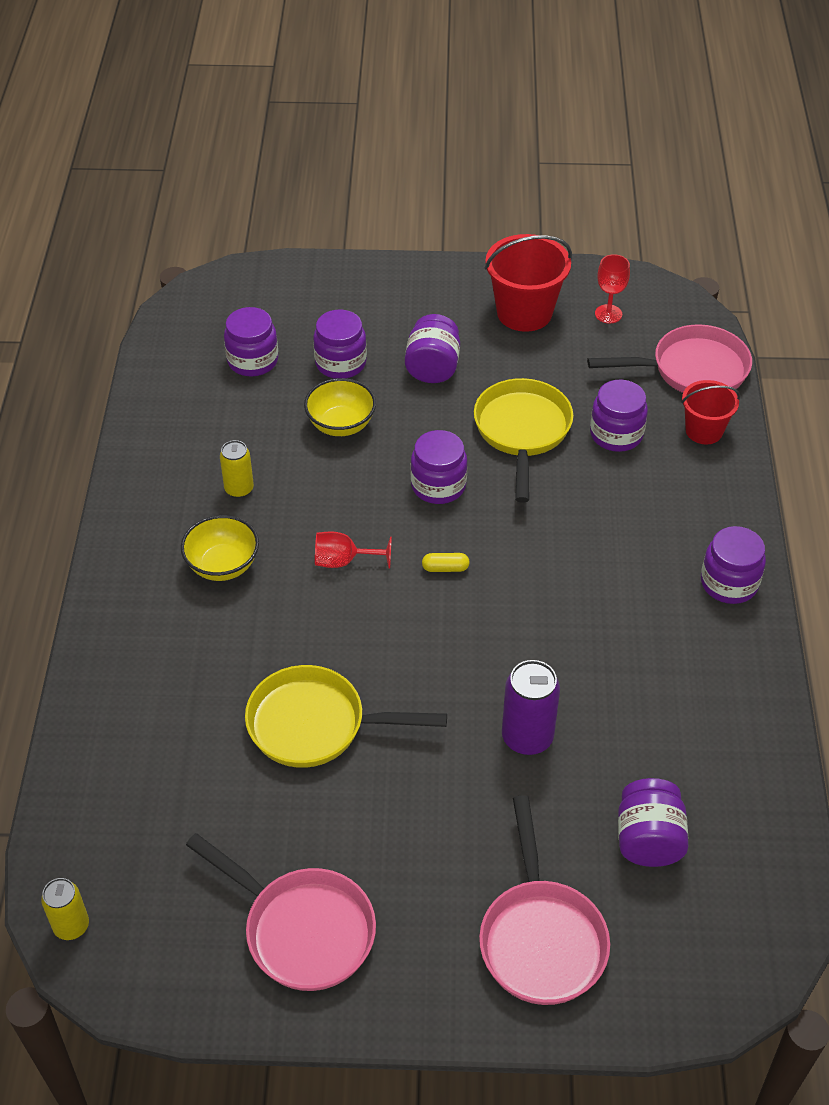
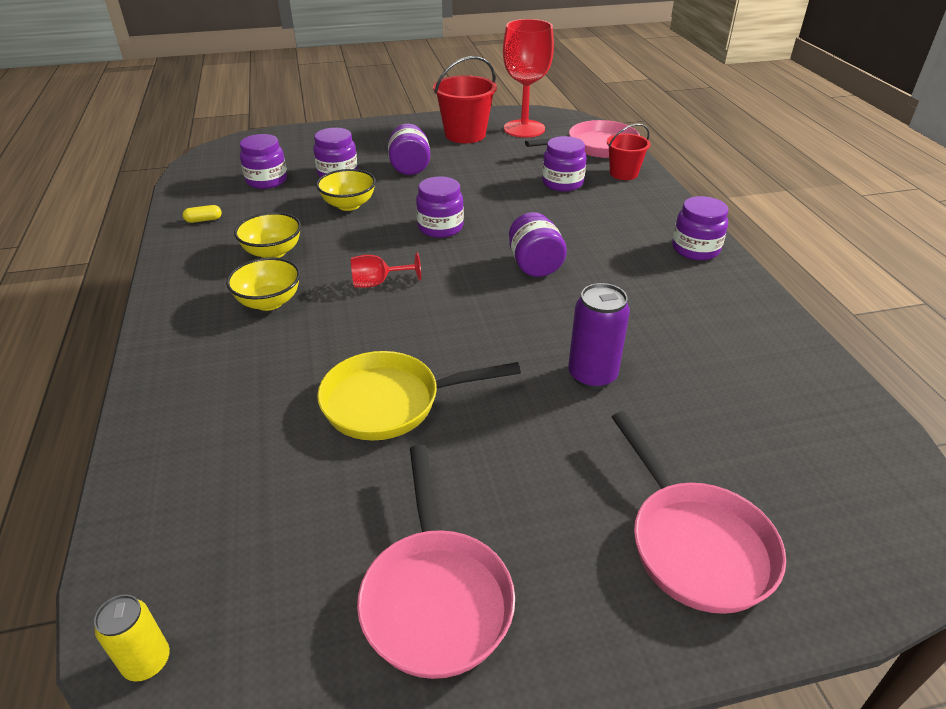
camera: 15 degrees left, 10 degrees down
pink pan [186,833,376,991] -> pink pan turned 60 degrees clockwise [357,445,515,679]
yellow can [220,440,254,498] -> yellow bowl [234,212,301,258]
yellow capsule [422,553,470,572] -> yellow capsule moved to [183,205,222,223]
yellow pan [474,378,574,503] -> none
red goblet [595,254,630,324] -> red goblet [503,19,554,138], size x2.09
purple jar [618,778,689,867] -> purple jar moved to [509,212,567,277]

